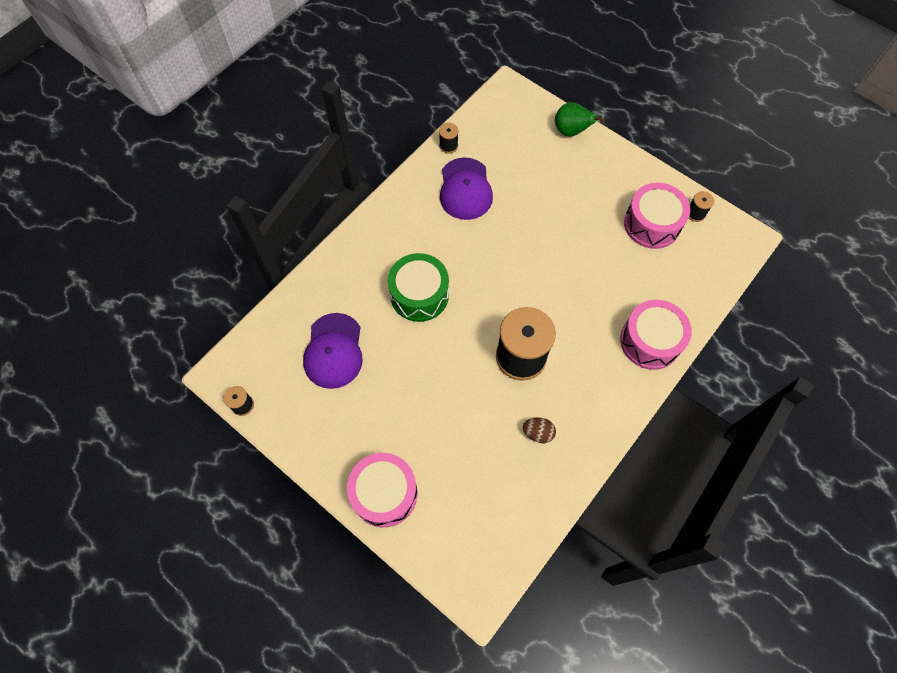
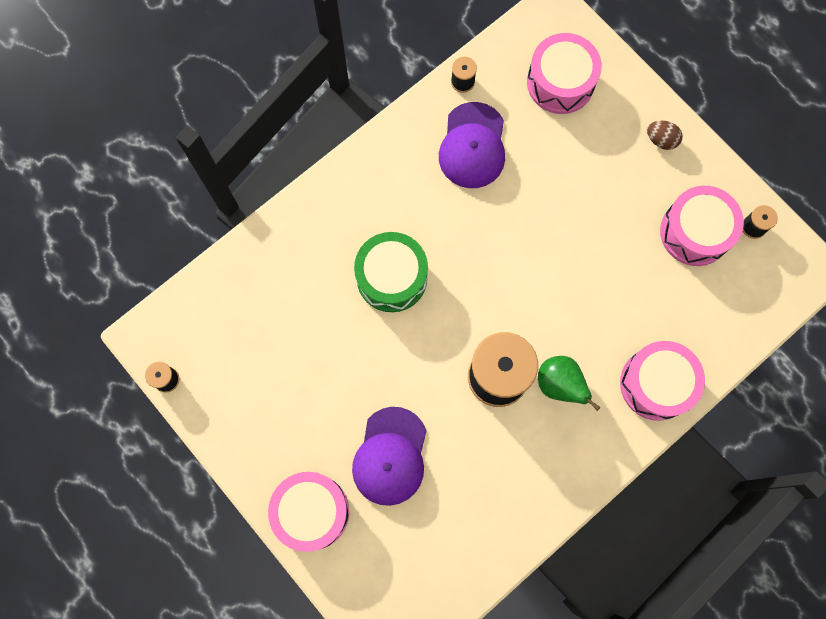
camera: 10 degrees right, 10 degrees up
purple cap [303,313,363,389] -> purple cap moved to [352,407,427,506]
brown egg [523,418,556,443] -> brown egg moved to [647,121,682,150]
green pear [555,102,605,137] -> green pear moved to [538,356,600,411]
none -> pink drum [527,33,602,114]

